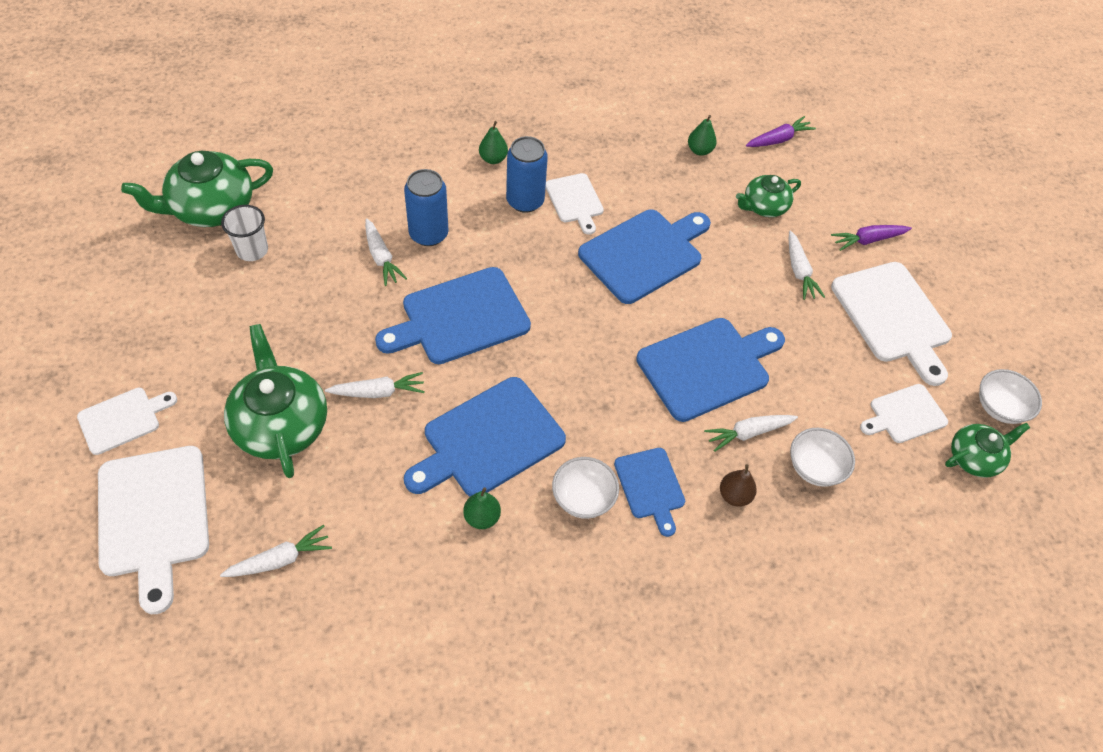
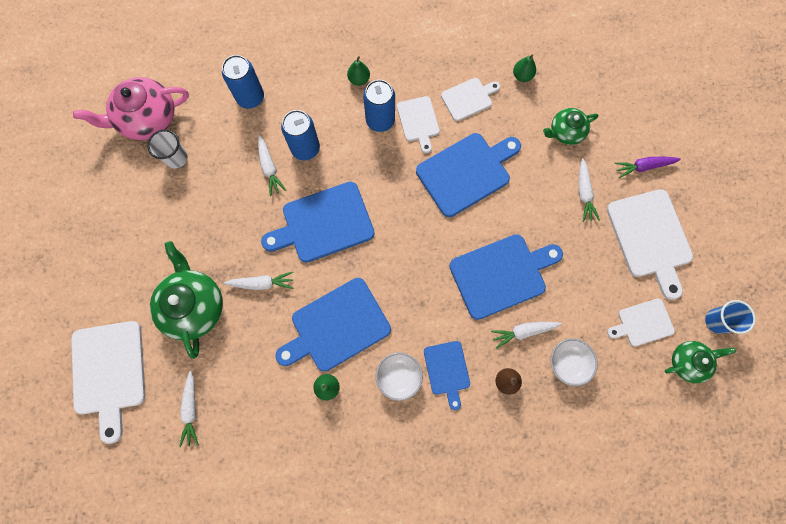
camera: 10 degrees right, 20 degrees up
white cutting board [77,388,177,455] -> white cutting board moved to [441,78,500,121]
green teapot [121,151,273,227] -> pink teapot [73,77,189,140]
white carrot [220,525,332,577] -> white carrot turned 105 degrees clockwise [179,371,199,447]
purple carrot [746,116,816,147] -> none
white bowl [979,369,1042,424] -> blue cup [705,300,756,334]
none -> blue can [222,55,264,109]

